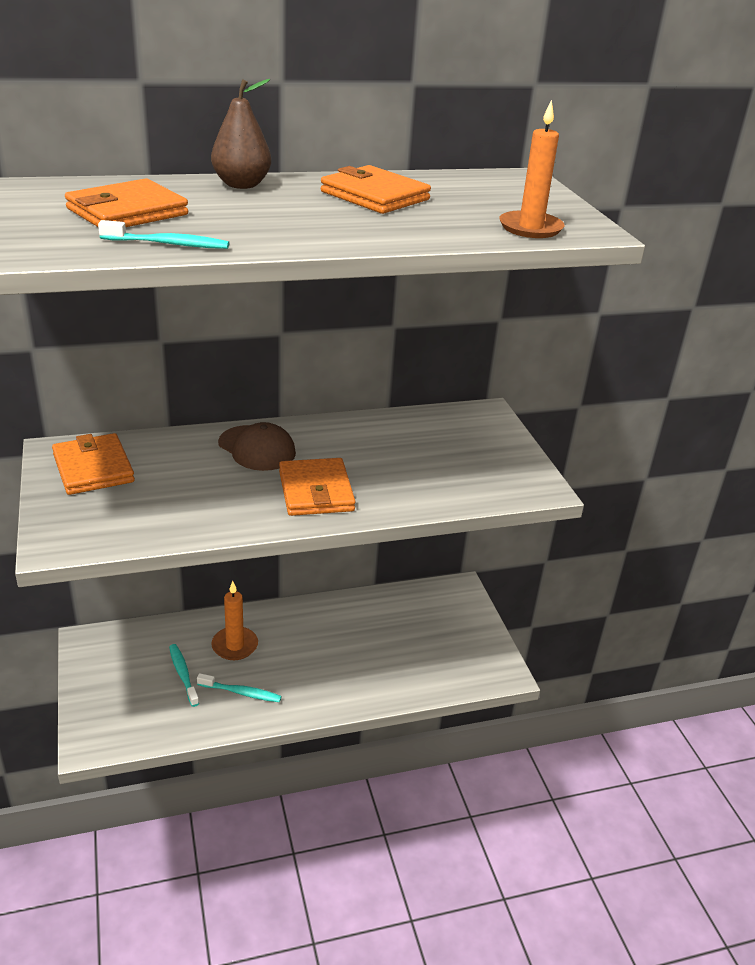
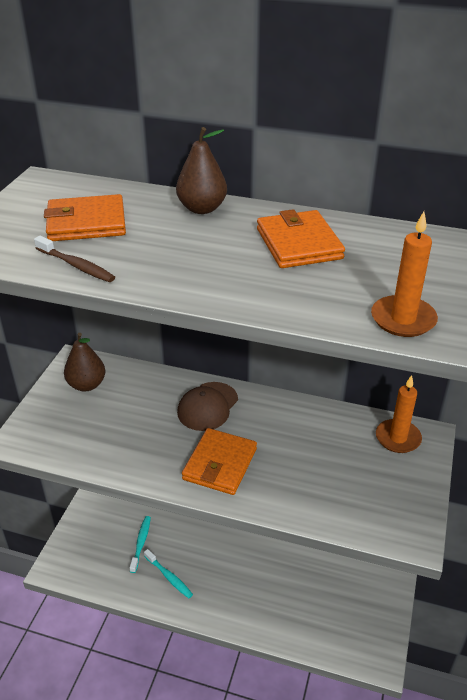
camera: 35 degrees right, 5 degrees up
orange wallet [52,433,135,495] -> brown pear [64,333,105,391]
turquoise toothbrush [98,220,229,249] -> brown toothbrush [34,236,115,282]
orange candle [211,581,258,660] -> orange candle moved to [376,375,422,453]
brown cap [218,422,296,471] -> brown cap turned 45 degrees clockwise [177,382,238,431]

